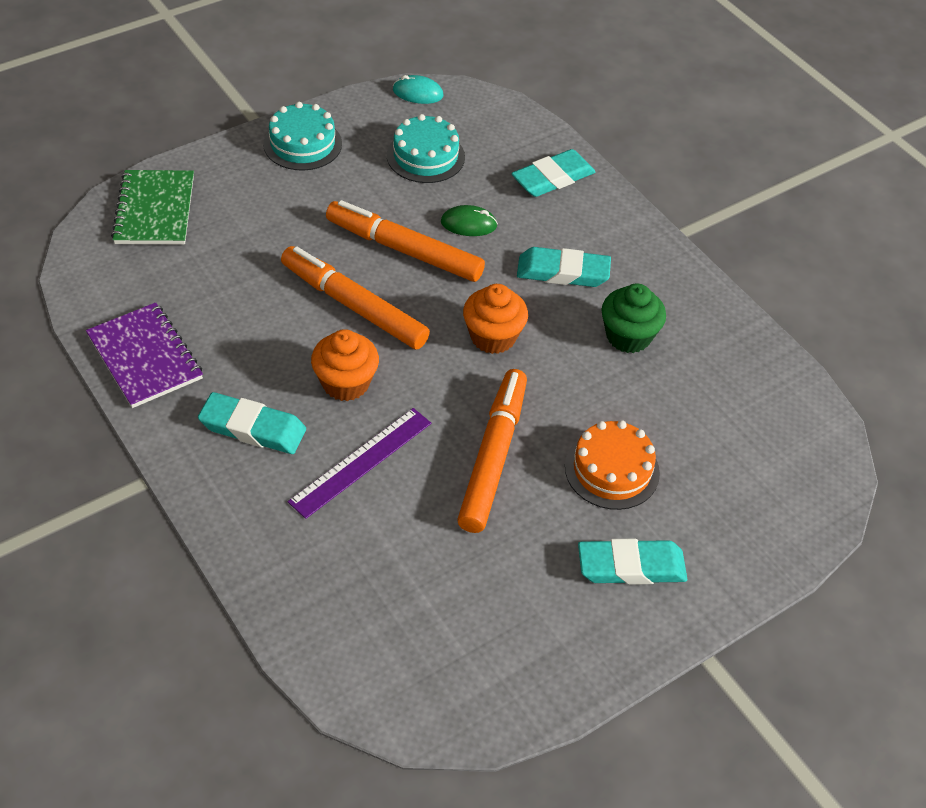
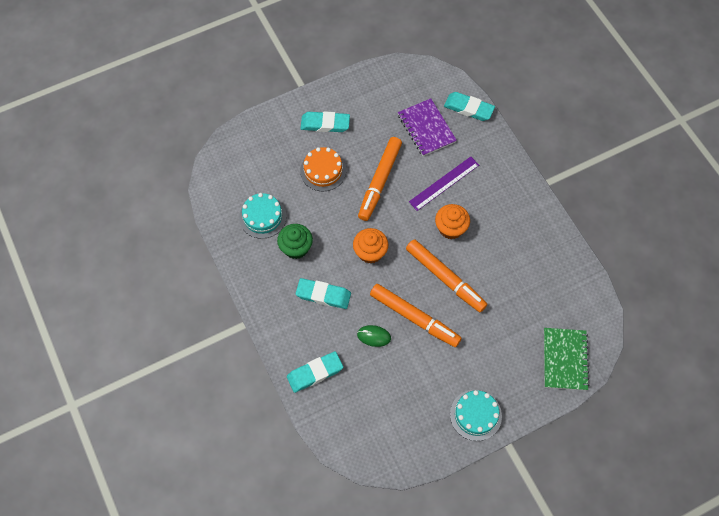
camera: 170 degrees left, 15 degrees up
purple notebook [86,303,203,408] -> purple notebook moved to [398,98,457,156]
turquoise eraser [198,392,306,454] -> turquoise eraser moved to [444,92,495,121]
turquoise cake [387,114,465,183] -> turquoise cake moved to [239,193,287,239]
turquoise mouse [393,75,443,104] -> none

